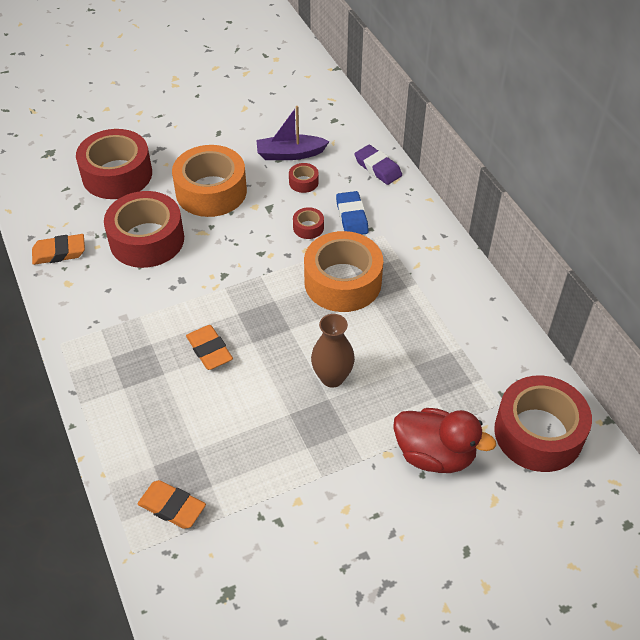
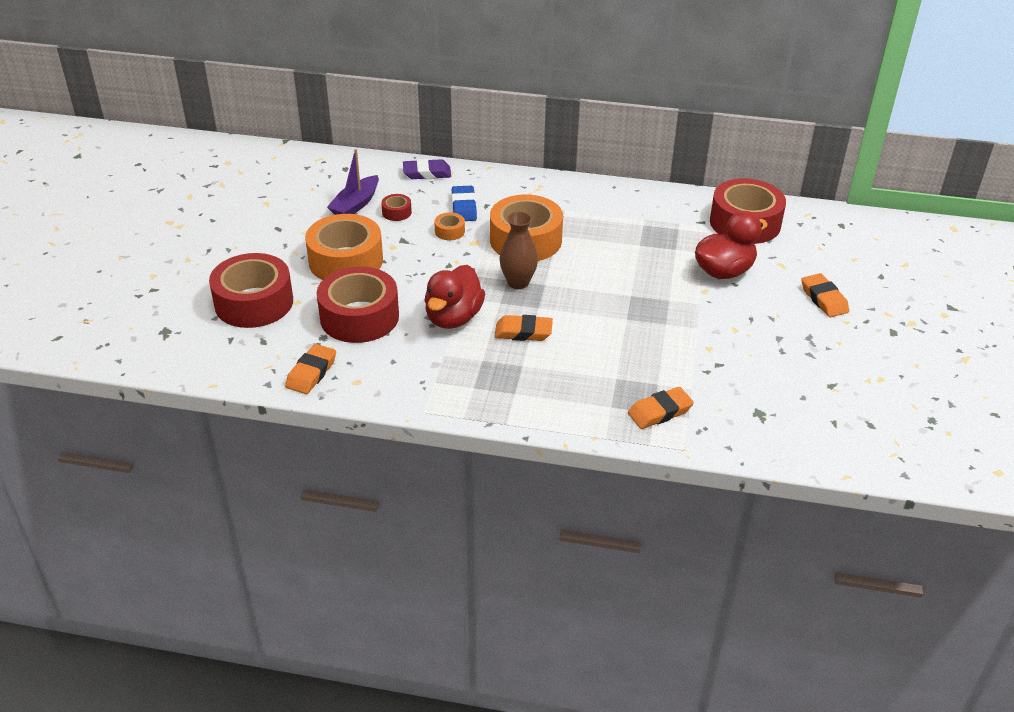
camera: 55 degrees left, 10 degrees down
red tape [293,207,324,239] -> orange tape [434,212,465,240]
brown vase [311,314,355,387] -> brown vase moved to [499,212,538,289]
blue eraser [336,191,369,235] -> blue eraser turned 60 degrees clockwise [452,186,477,221]
none -> red duck [424,265,485,329]
none -> orange eraser [802,273,849,317]

